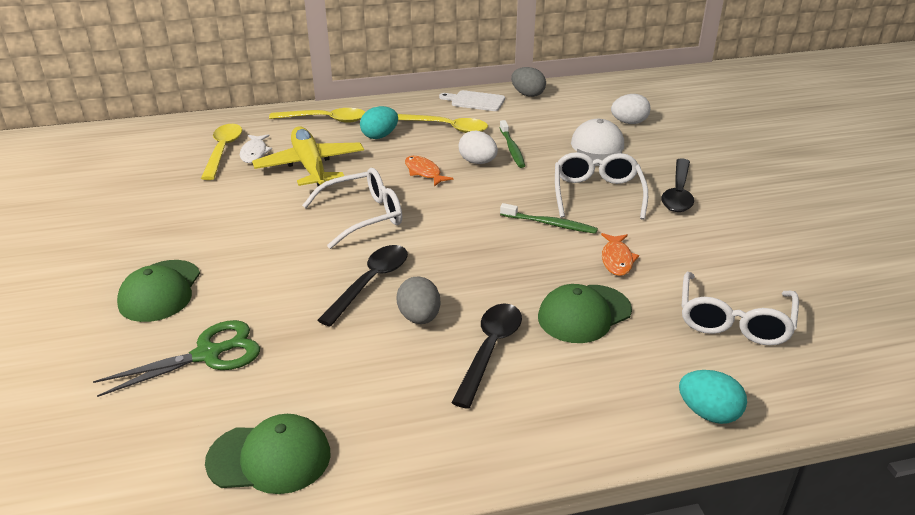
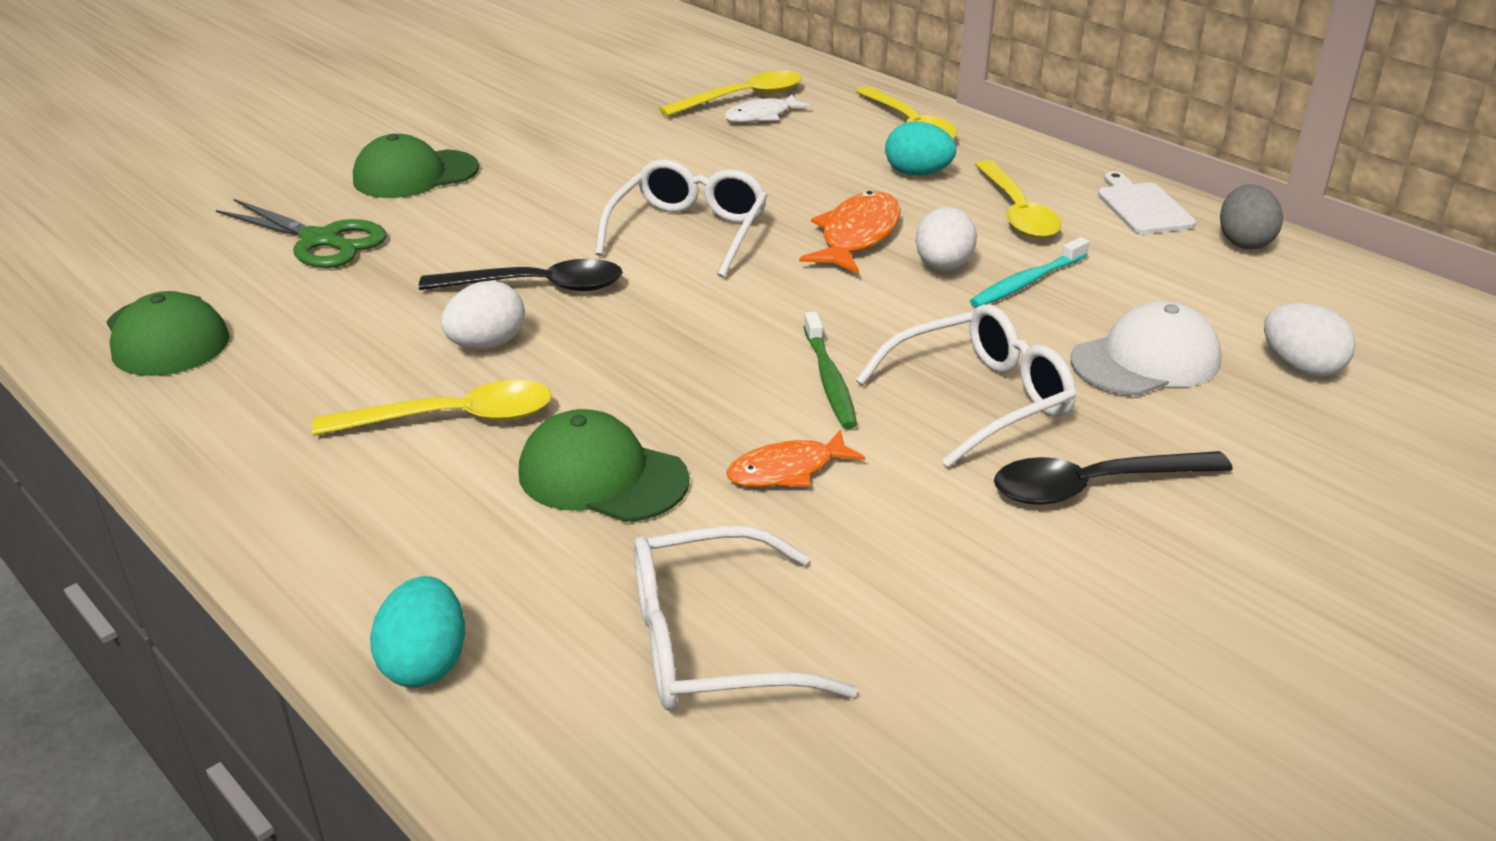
camera: 60 degrees right, 0 degrees up
yellow plane [252,126,364,187] -> none
white glasses [302,168,402,249] -> white glasses turned 105 degrees counterclockwise [595,159,768,278]
grey egg [397,277,441,324] -> white egg [441,281,525,349]
orange fish [405,156,453,187] -> orange fish [799,191,901,274], size x1.50
black spoon [452,303,522,409] -> yellow spoon [312,380,552,436]
green toothbrush [500,120,525,168] -> turquoise toothbrush [970,237,1089,308]

